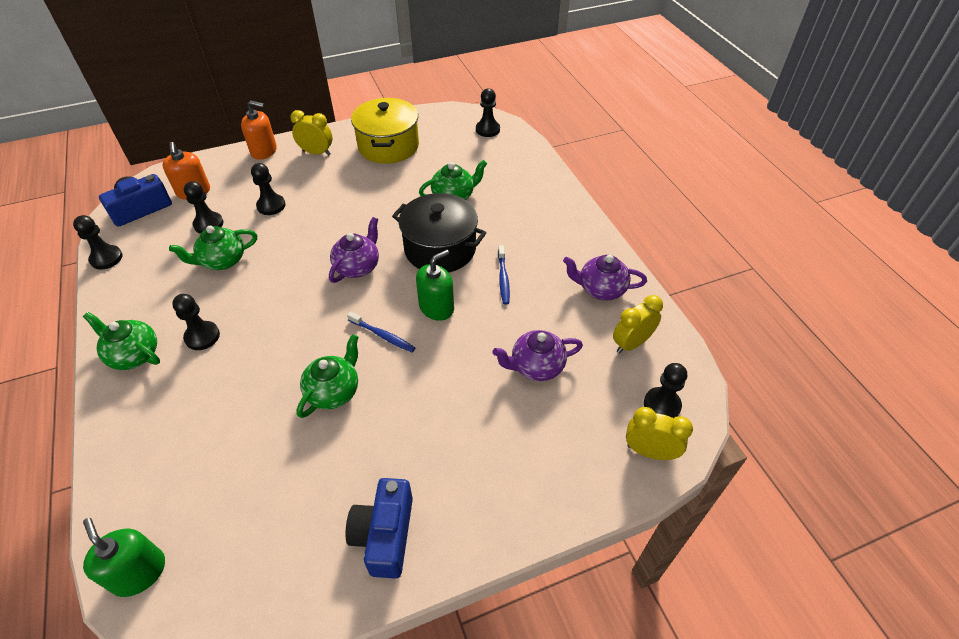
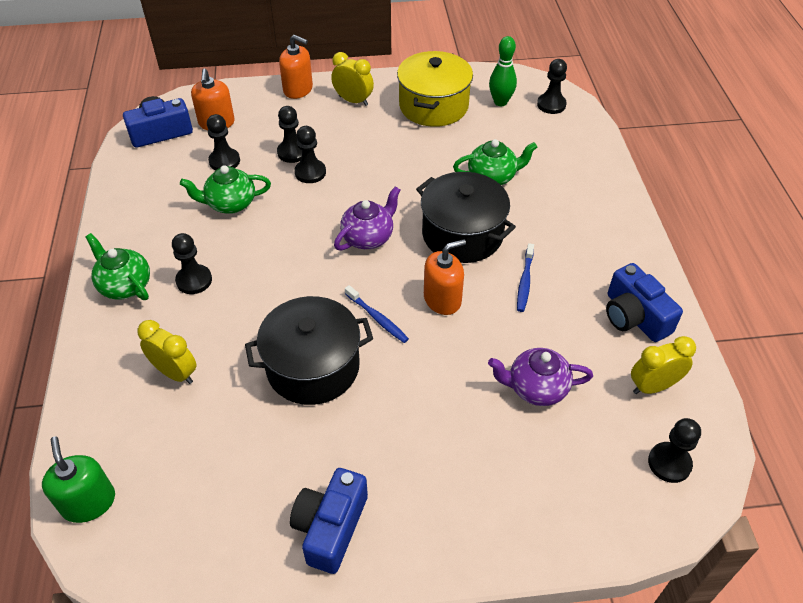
camera: 15 degrees right, 0 degrees up
black pawn [73,215,123,269] -> black pawn moved to [294,126,326,183]
green teapot [297,334,359,418] -> black pot [245,296,373,405]
green soap dispenser [416,250,454,321] -> orange soap dispenser [424,239,466,315]
purple teapot [563,255,647,300] -> blue camera [606,263,683,342]
yellow clock [626,407,693,460] -> yellow clock moved to [138,320,197,384]
none -> green bowling pin [489,36,517,106]

